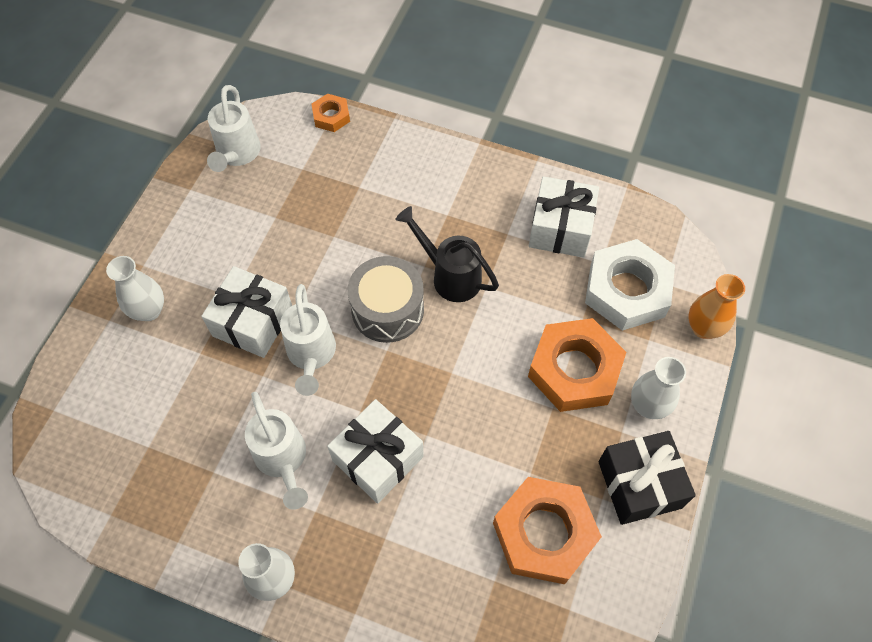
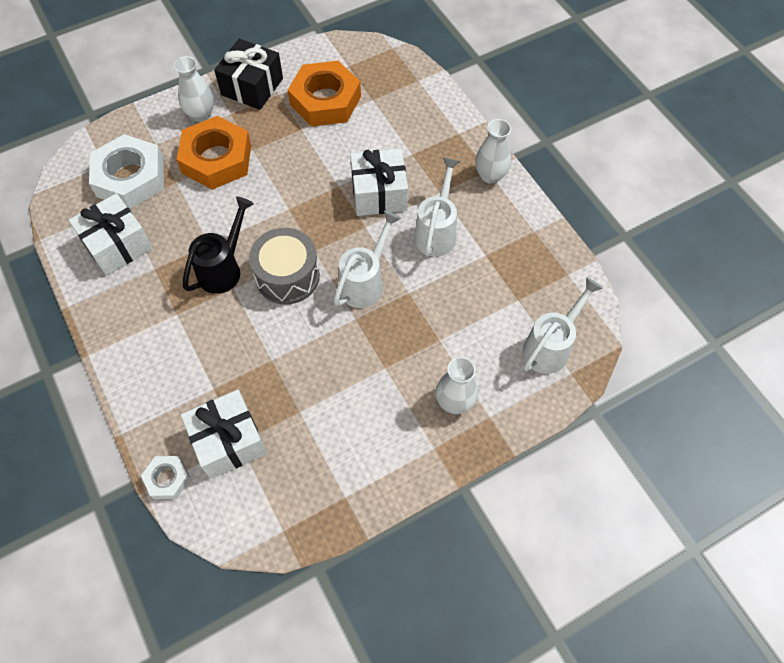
camera: 140 degrees left, 0 degrees up
white gift [201,266,292,358] -> white gift moved to [181,390,267,479]
white watering can [207,85,261,172] -> white watering can moved to [523,277,603,374]
orange nut [312,93,350,132] -> white nut [141,456,190,499]
black watering can [395,206,499,302] -> black watering can turned 135 degrees counterclockwise [183,196,254,294]
orange vase [688,274,745,339] -> none

